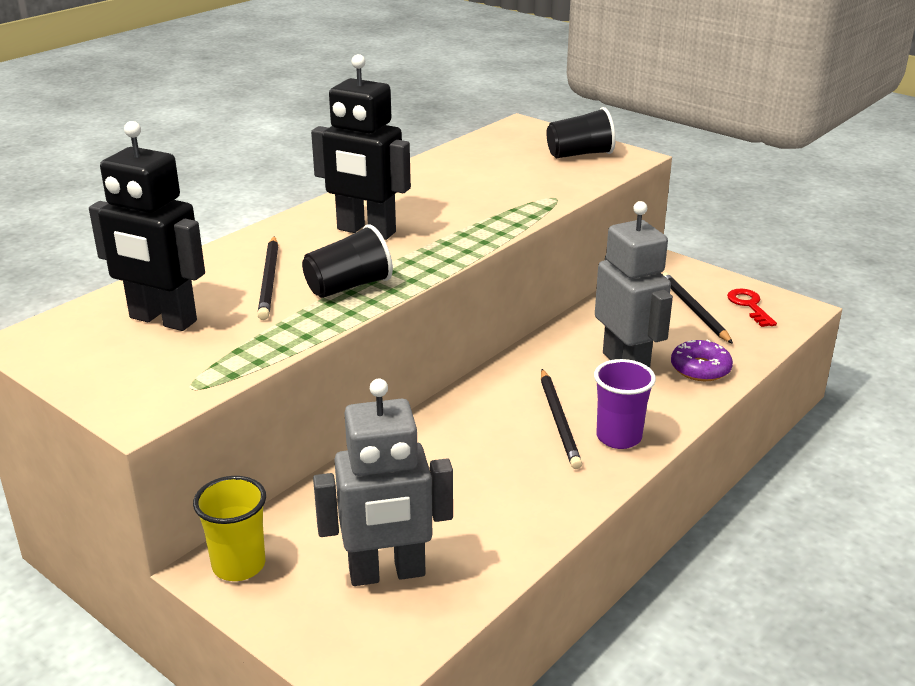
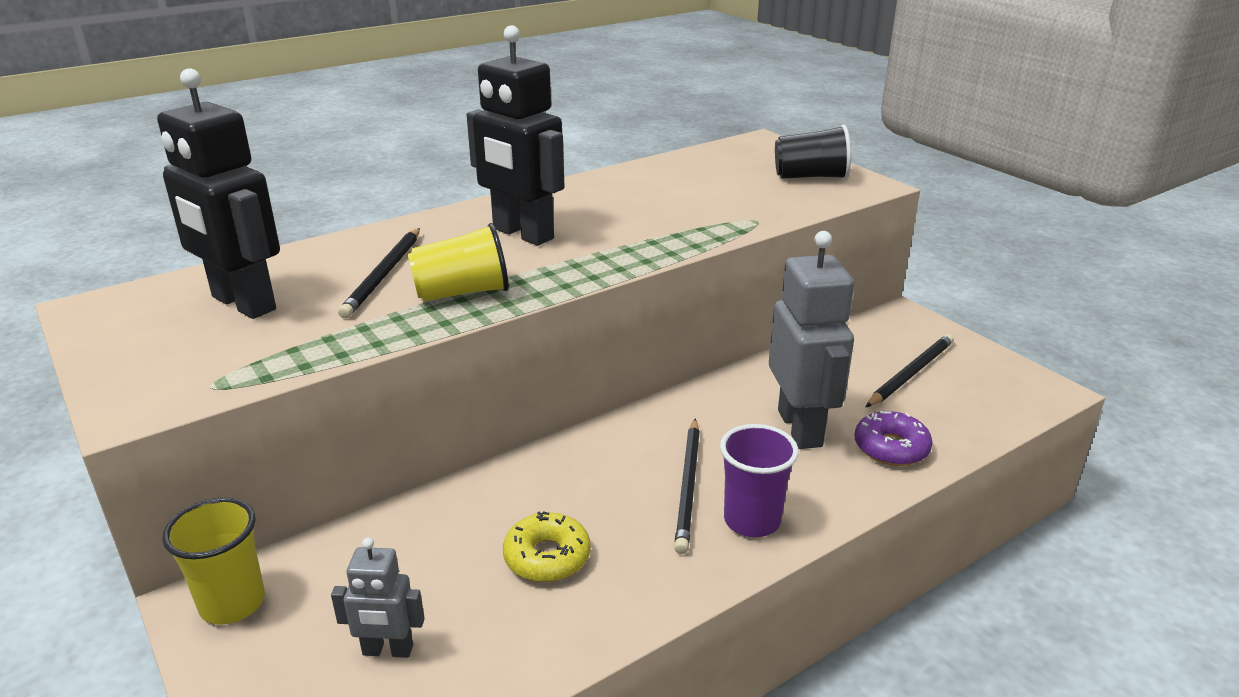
camera: 15 degrees right, 0 degrees up
black cup [302,224,393,298] -> yellow cup [407,223,509,301]
grey robot [313,378,453,586] -> grey robot [331,538,425,658], size x0.52
black pencil [662,272,733,344] -> black pencil turned 45 degrees clockwise [866,334,954,407]
red key [727,289,777,327] -> none
none -> yellow donut [503,511,591,582]

